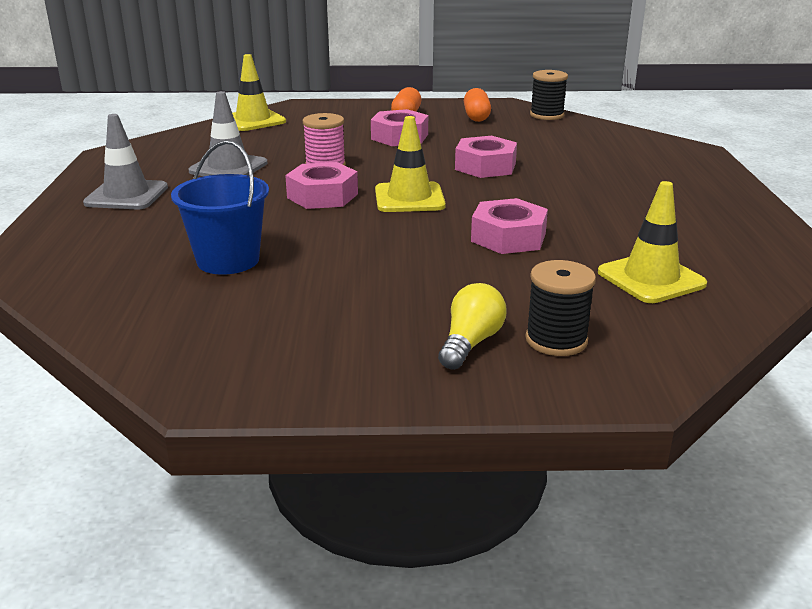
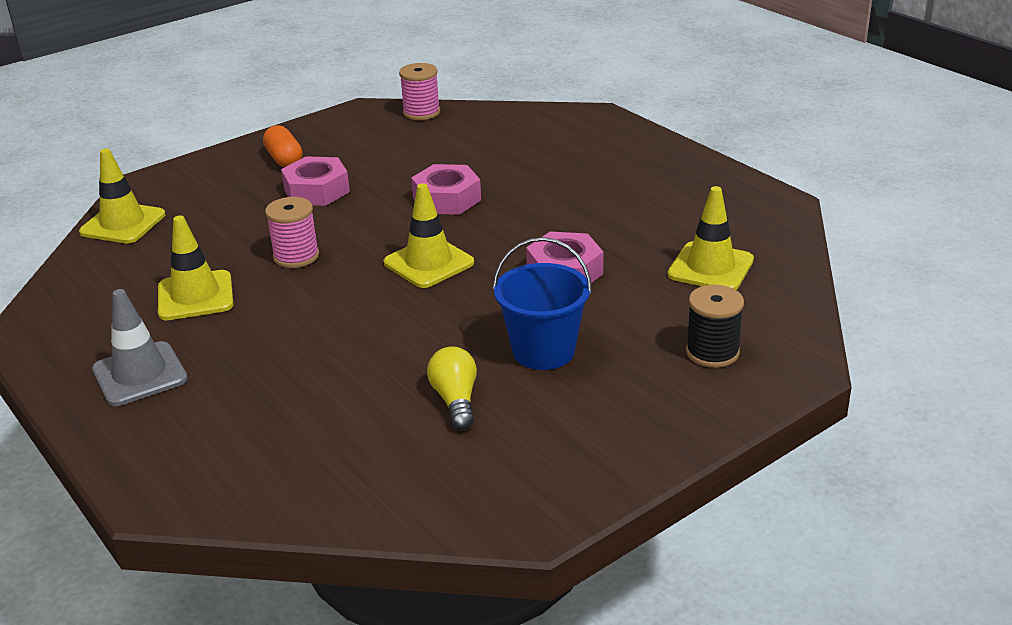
camera: 35 degrees left, 5 degrees up
blue bucket [171,140,269,275] -> blue bucket moved to [493,237,592,370]
grey traffic cone [188,91,268,176] -> yellow traffic cone [158,215,234,320]
pink nut [285,162,358,209] -> none
yellow light bulb [438,283,507,370] -> yellow light bulb moved to [427,346,477,430]
orange capsule [464,88,491,122] -> none
black spool [530,70,568,120] -> pink spool [399,63,440,120]

